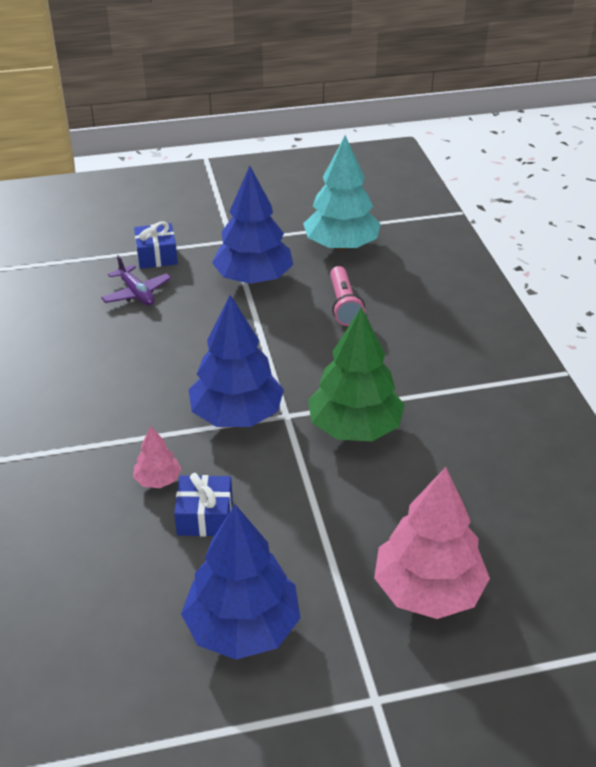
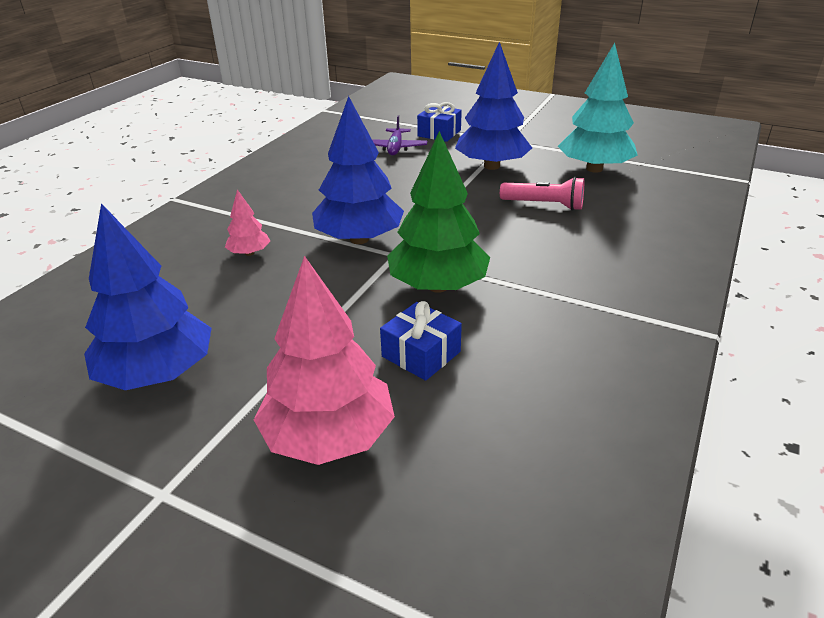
camera: 40 degrees right, 5 degrees down
blue gift [174,473,233,536] -> blue gift moved to [380,301,462,381]
pink flashlight [330,266,365,326] -> pink flashlight turned 105 degrees counterclockwise [500,177,584,211]

